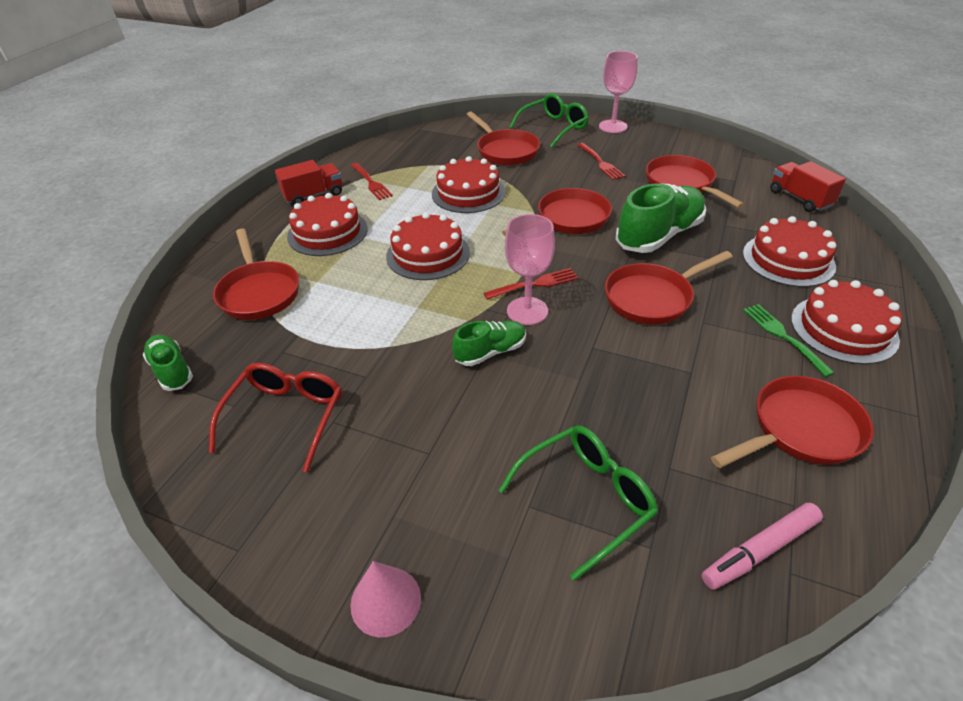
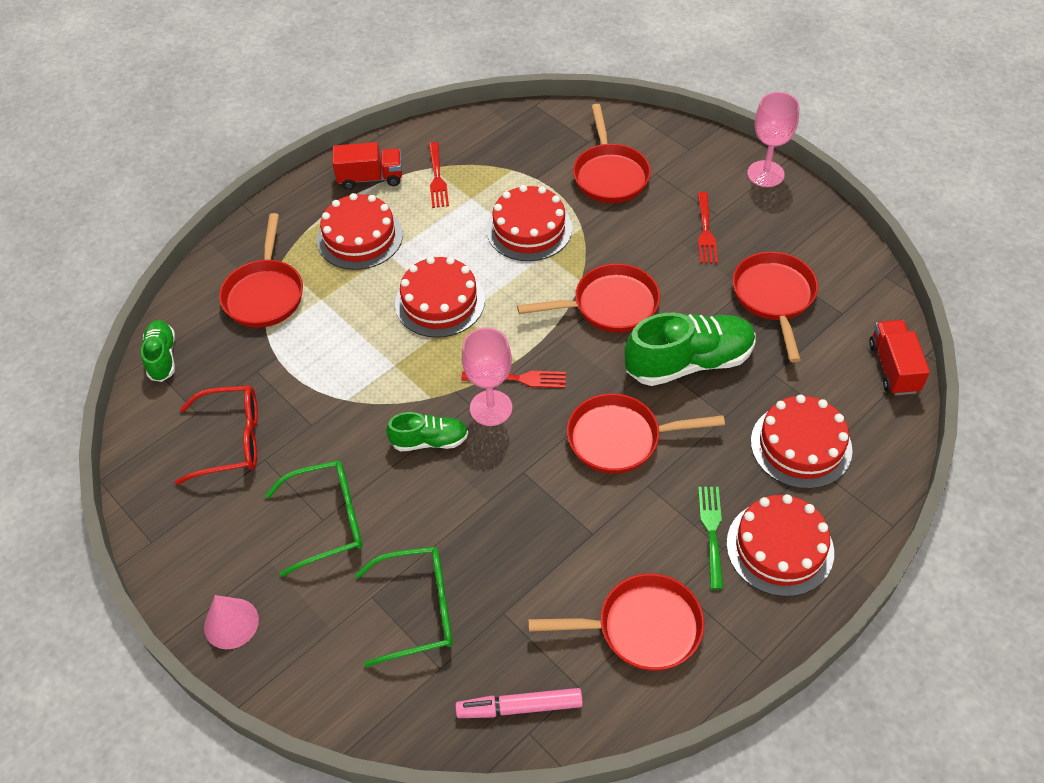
camera: 25 degrees right, 10 degrees up
red glasses [209,363,342,473] -> red glasses turned 45 degrees clockwise [175,385,258,485]
green glasses [509,93,589,148] -> green glasses moved to [265,461,363,577]

